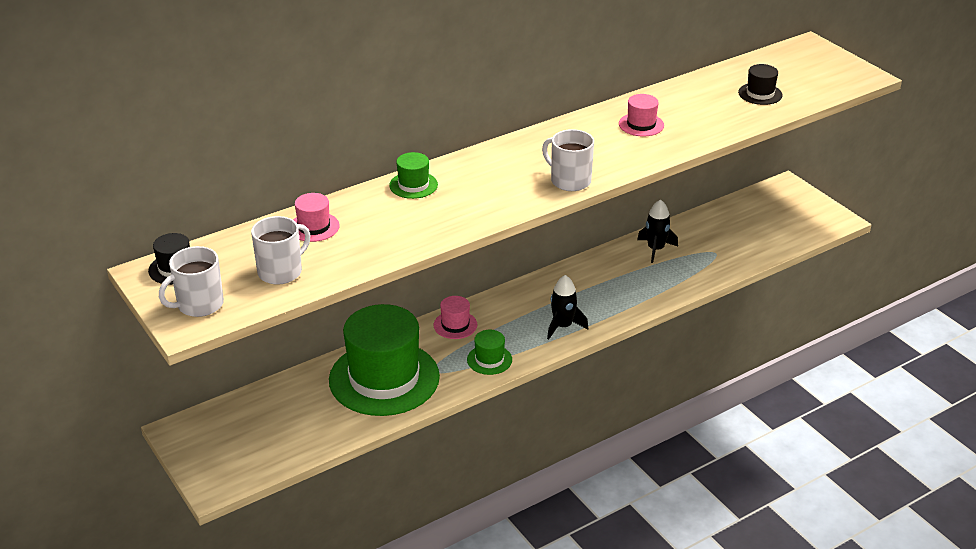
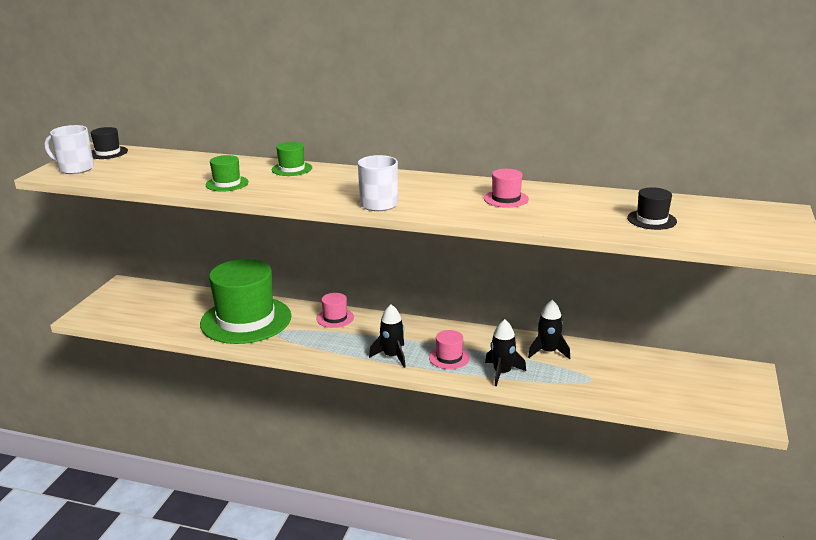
camera: 50 degrees right, 10 degrees down
white mug [251,216,311,285] -> none
pink hat [293,193,339,242] -> pink hat moved to [429,330,470,369]
green hat [467,330,512,375] -> green hat moved to [206,155,249,192]
none -> black rocket [485,319,526,387]

